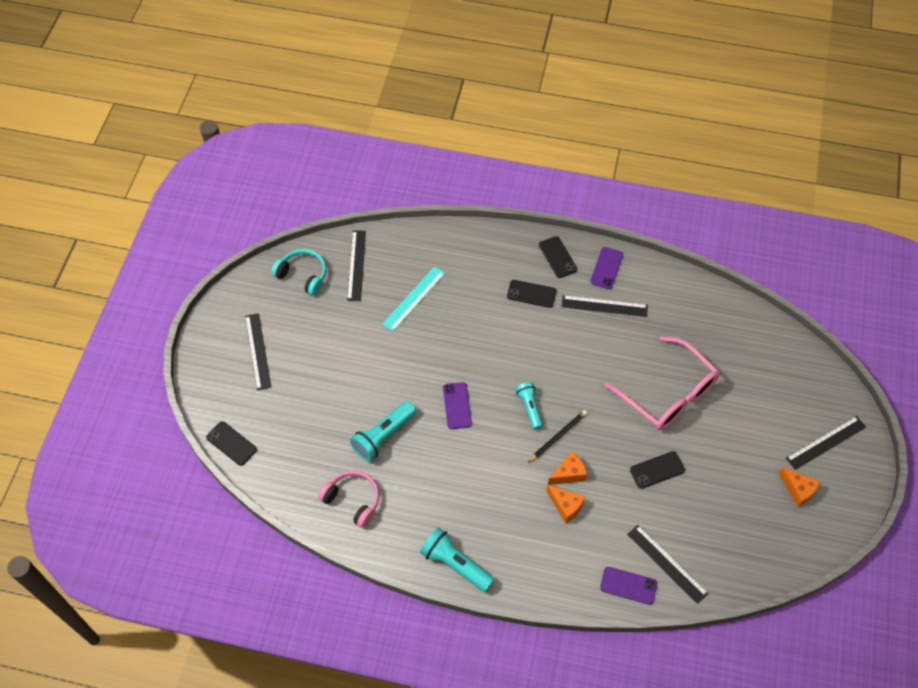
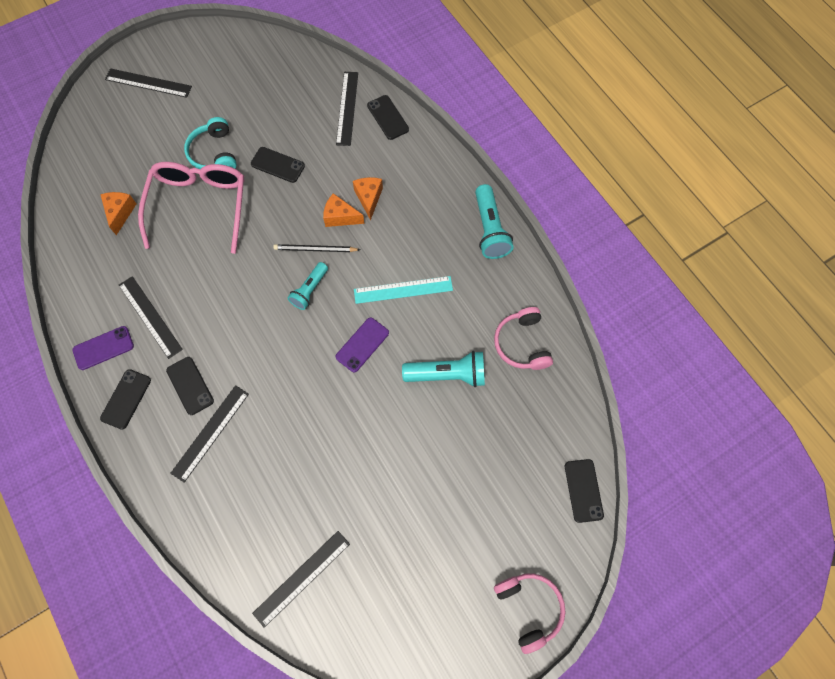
camera: 135 degrees left, 10 degrees up
black ruler [245,313,271,391] -> black ruler moved to [170,385,249,483]
turquoise headphones [271,249,326,296] -> turquoise headphones moved to [184,117,237,169]
turquoise ruler [383,266,445,331] -> turquoise ruler moved to [354,276,453,304]
purple phone [600,567,657,605] -> black phone [367,95,409,140]
orange cheese [779,467,820,507] -> orange cheese moved to [100,192,136,235]
none -> pink headphones [494,573,566,654]

